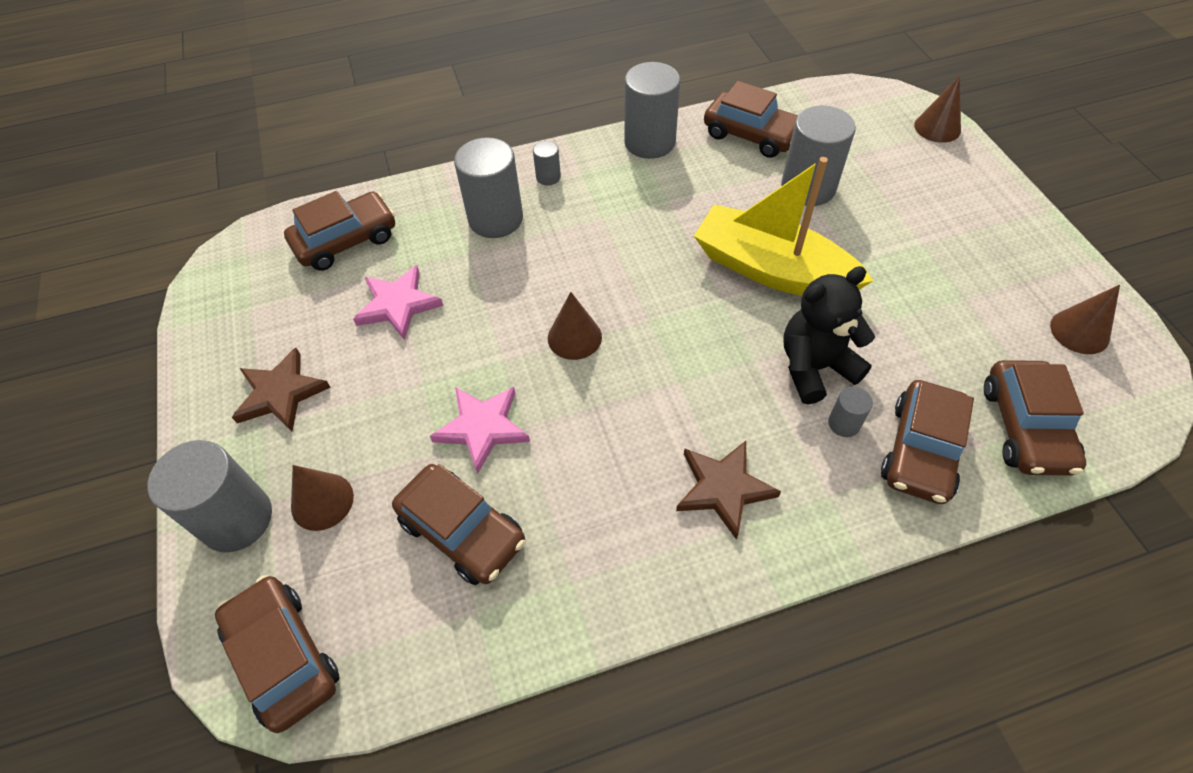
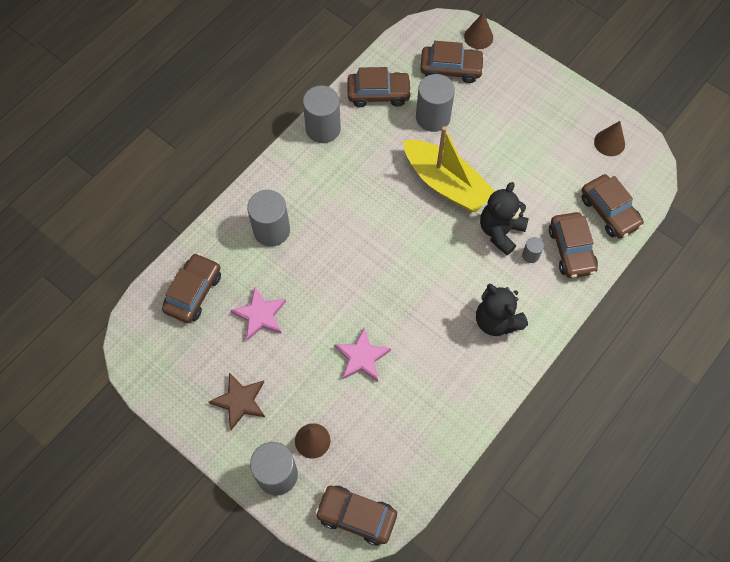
camera: 35 degrees left, 10 degrees up
brown car [392,464,525,585] -> brown car moved to [420,41,485,83]
grey cylinder [533,141,561,185] -> none
brown cone [548,292,602,360] -> none
brown star [676,441,781,540] -> black teddy bear [476,284,528,336]
yellow boat [694,157,874,296] -> yellow boat turned 135 degrees counterclockwise [403,126,495,212]

